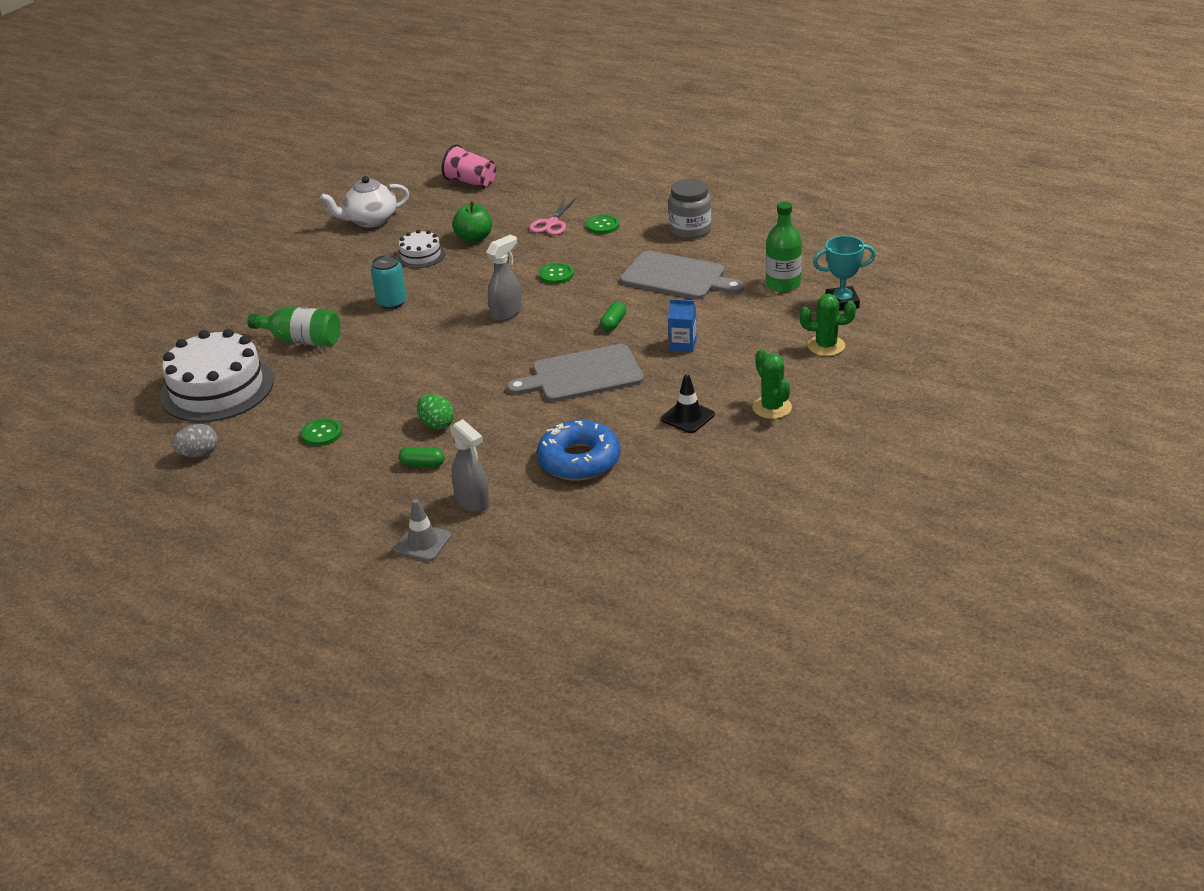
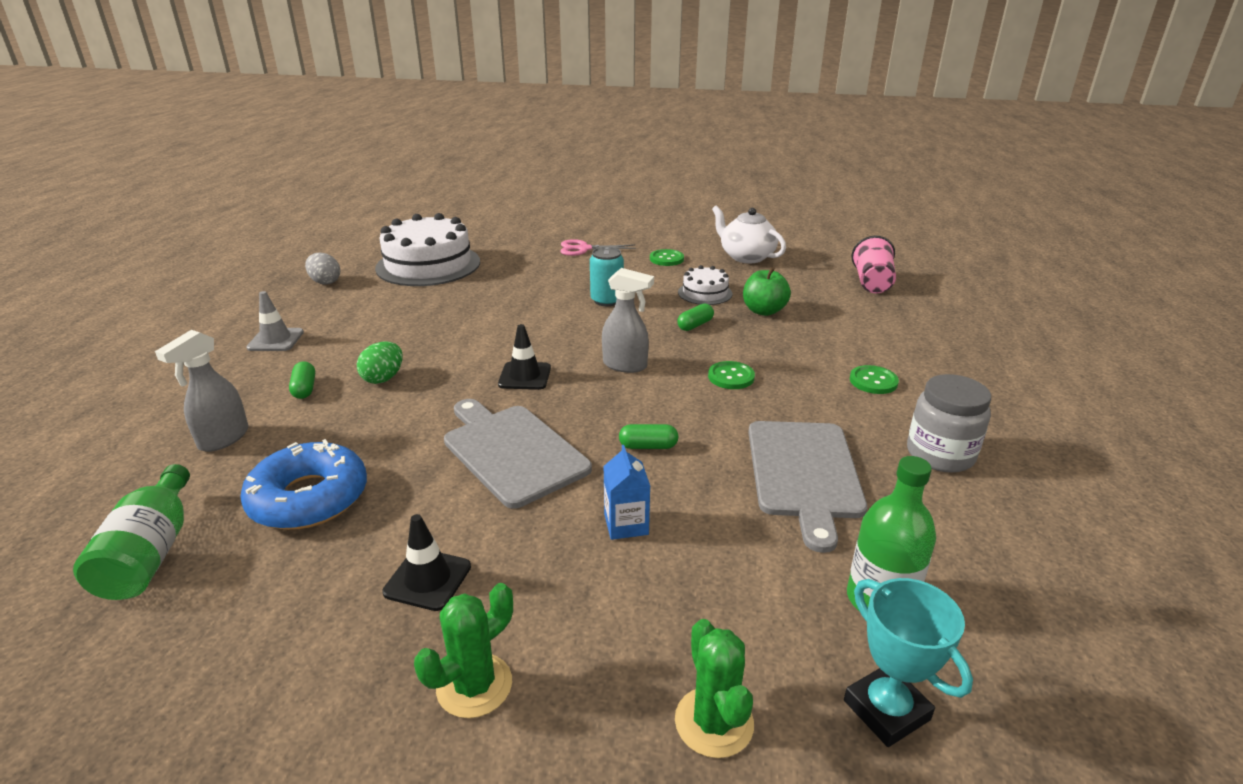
camera: 65 degrees right, 5 degrees down
green bottle [247,306,340,346] -> green bottle moved to [73,464,190,600]
green button [301,418,342,446] -> green button moved to [650,249,684,266]
grey traffic cone [394,499,451,561] -> grey traffic cone moved to [246,291,304,351]
pink scissors [529,198,576,235] -> pink scissors moved to [560,239,636,256]
none -> black traffic cone [498,324,551,390]
none -> green capsule [677,303,714,331]

